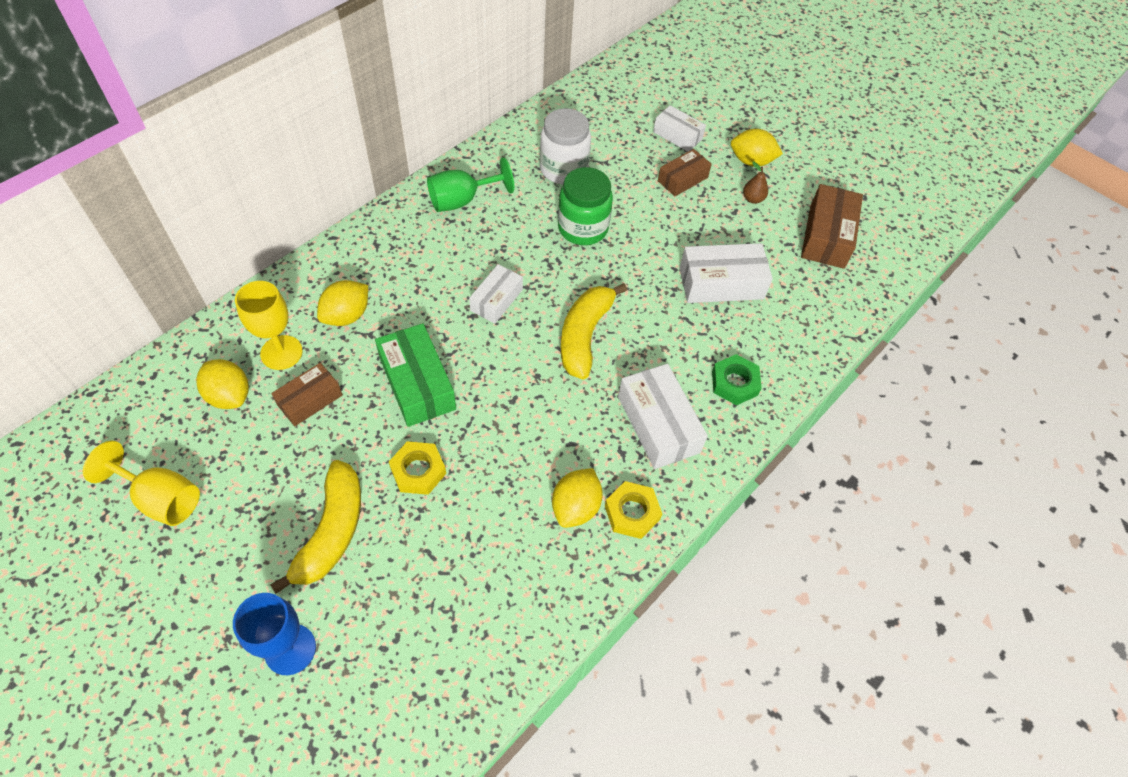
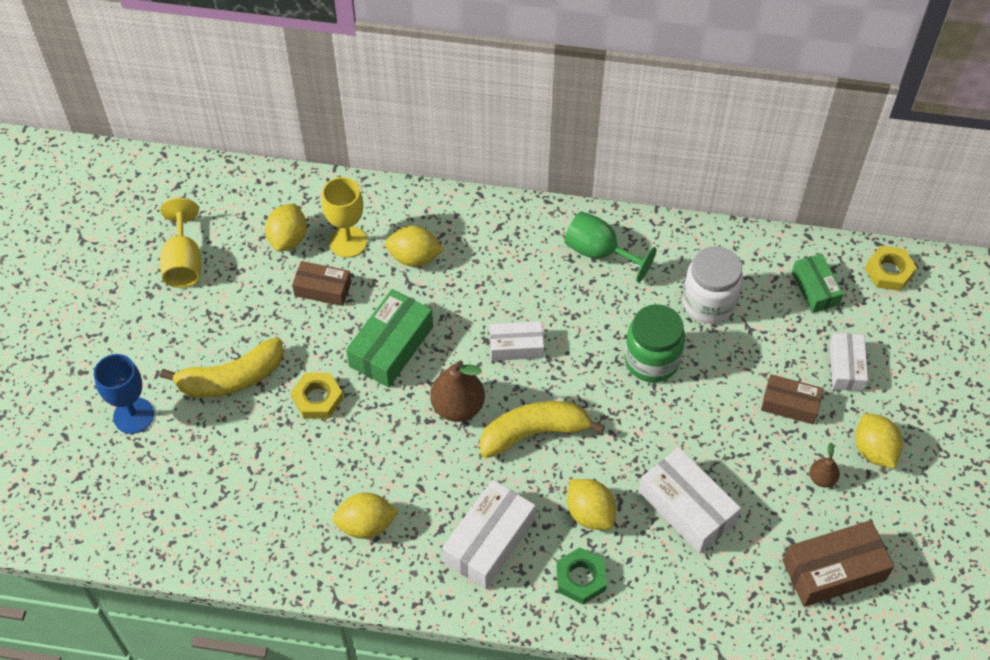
camera: 60 degrees right, 0 degrees up
yellow nut [605,481,662,539] -> yellow nut moved to [865,246,917,291]
none -> brown pear [430,361,485,422]
none -> yellow lemon [567,479,616,530]
none -> green box [792,254,843,313]

